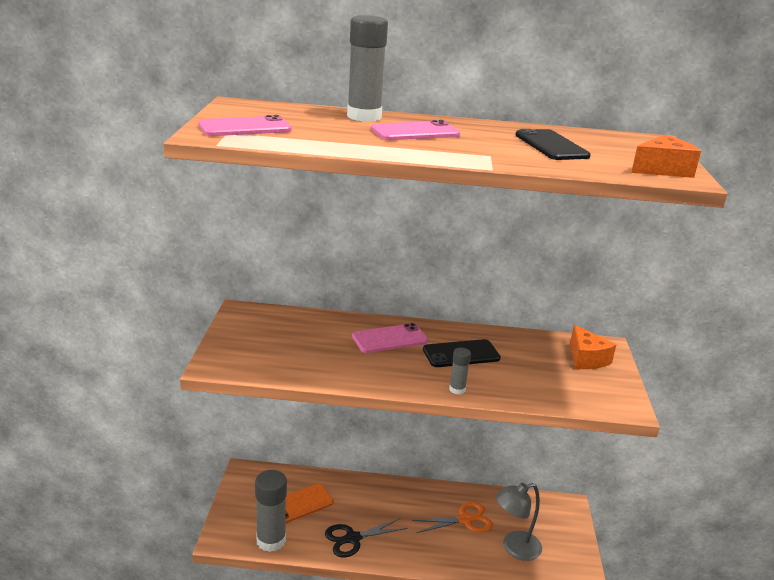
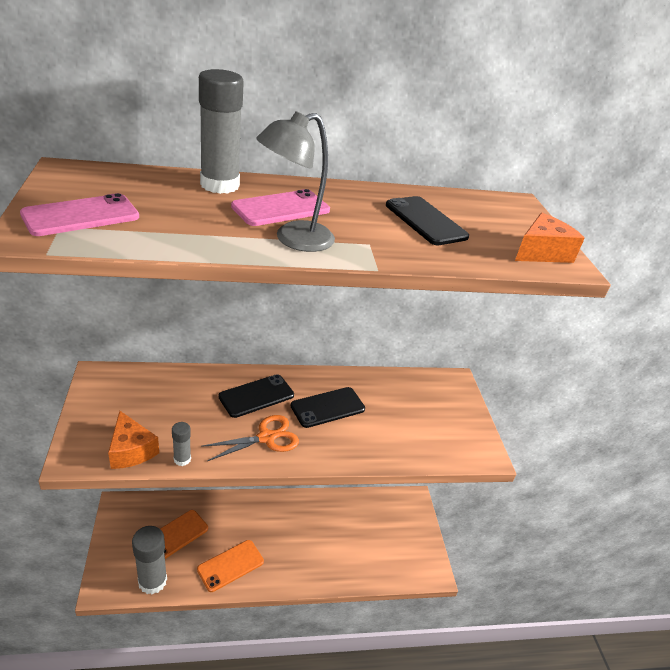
camera: 15 degrees left, 10 degrees up
black scissors [325,518,407,557] -> orange phone [197,540,264,592]
pink phone [352,323,428,353] -> black phone [218,375,294,418]
orange scissors [412,502,493,533] -> orange scissors moved to [201,415,299,461]
grey glue stick [449,348,471,394] -> grey glue stick moved to [172,422,191,466]
grey lamp [496,483,542,561] -> grey lamp moved to [256,111,335,252]
orange cheese [570,325,616,369] -> orange cheese moved to [108,411,159,469]

